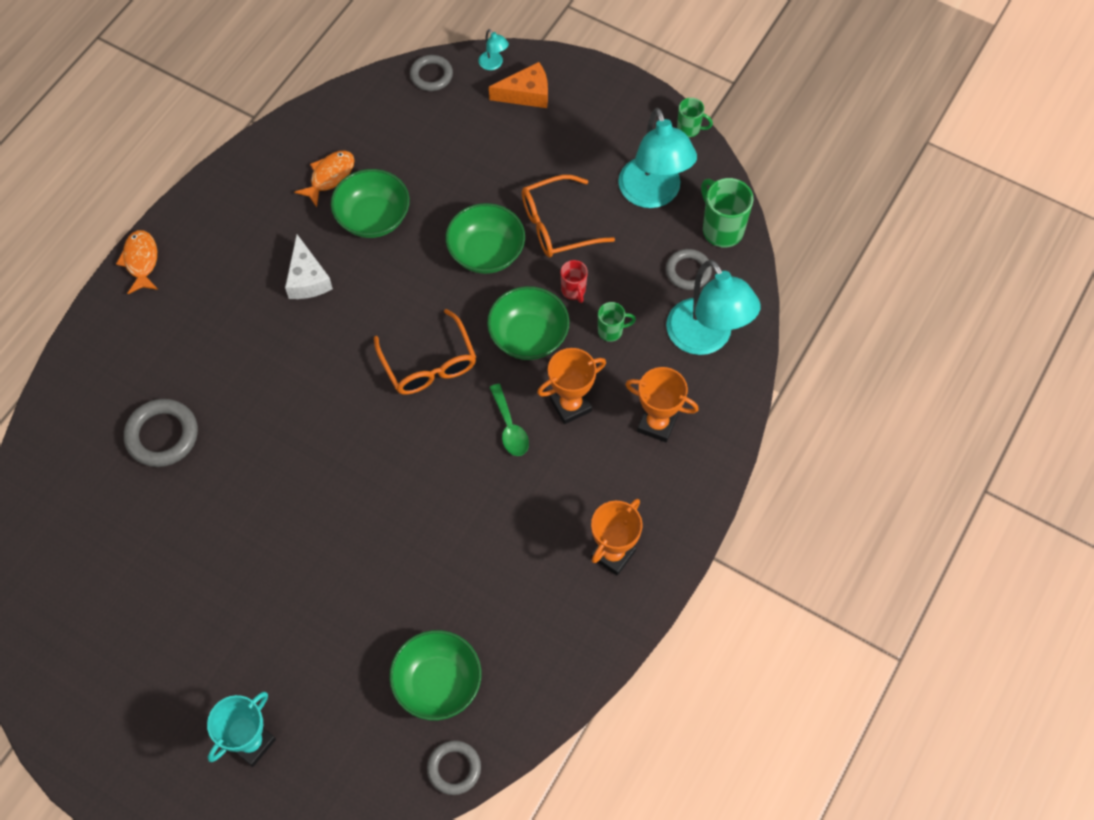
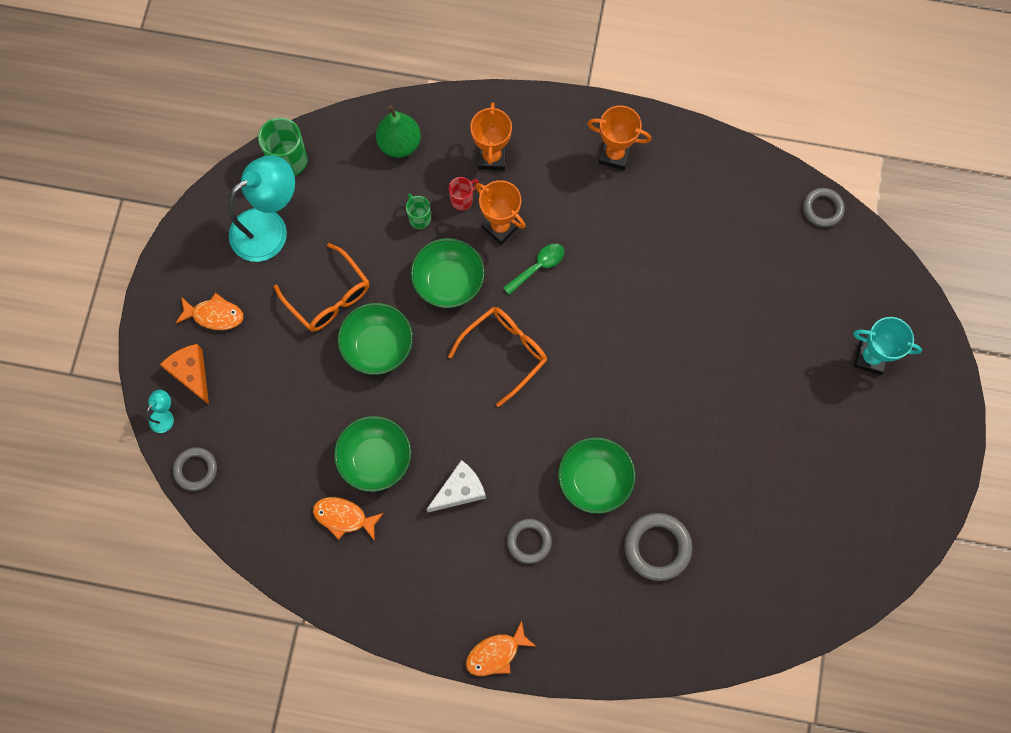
camera: 110 degrees left, 10 degrees up
green bowl [389,630,482,720] -> green bowl moved to [558,437,635,514]
red mug [561,260,588,303] -> red mug moved to [449,177,479,211]
grey ring [666,249,712,290] -> grey ring moved to [507,519,552,564]
turquoise lamp [666,260,760,355] -> green pear [376,105,421,158]
green mug [677,98,713,137] -> none
none -> orange fish [176,293,243,330]

